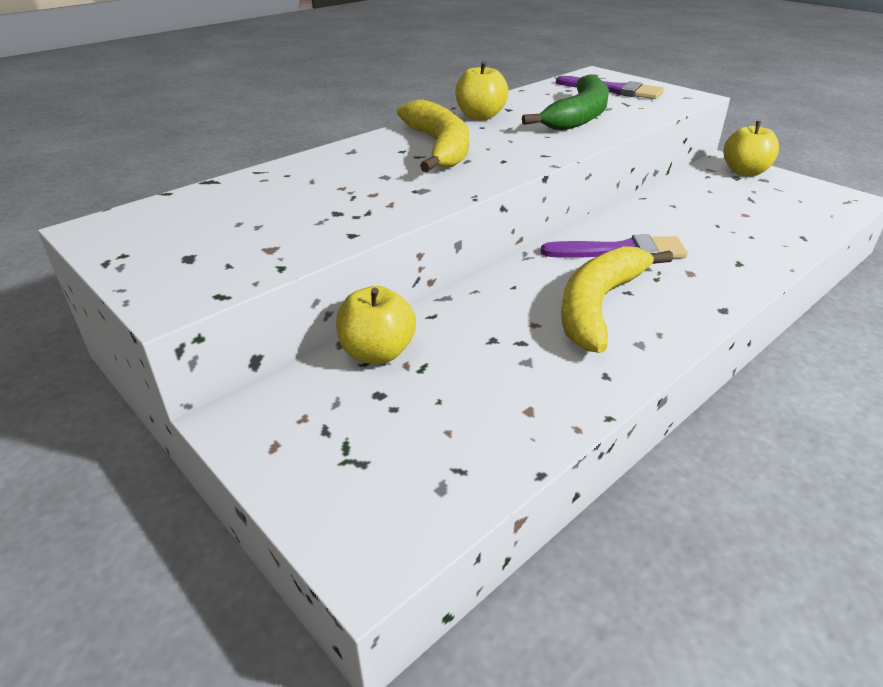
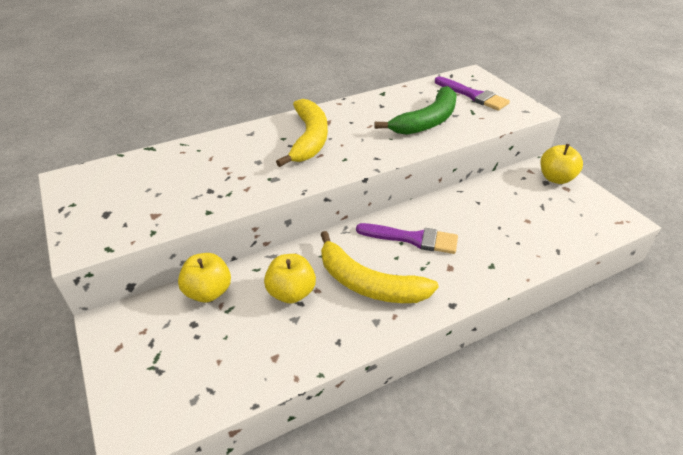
camera: 15 degrees right, 5 degrees up
yellow apple [455,61,509,120] -> yellow apple moved to [264,254,316,304]
yellow banana [561,246,673,353] -> yellow banana turned 105 degrees counterclockwise [321,231,439,303]

